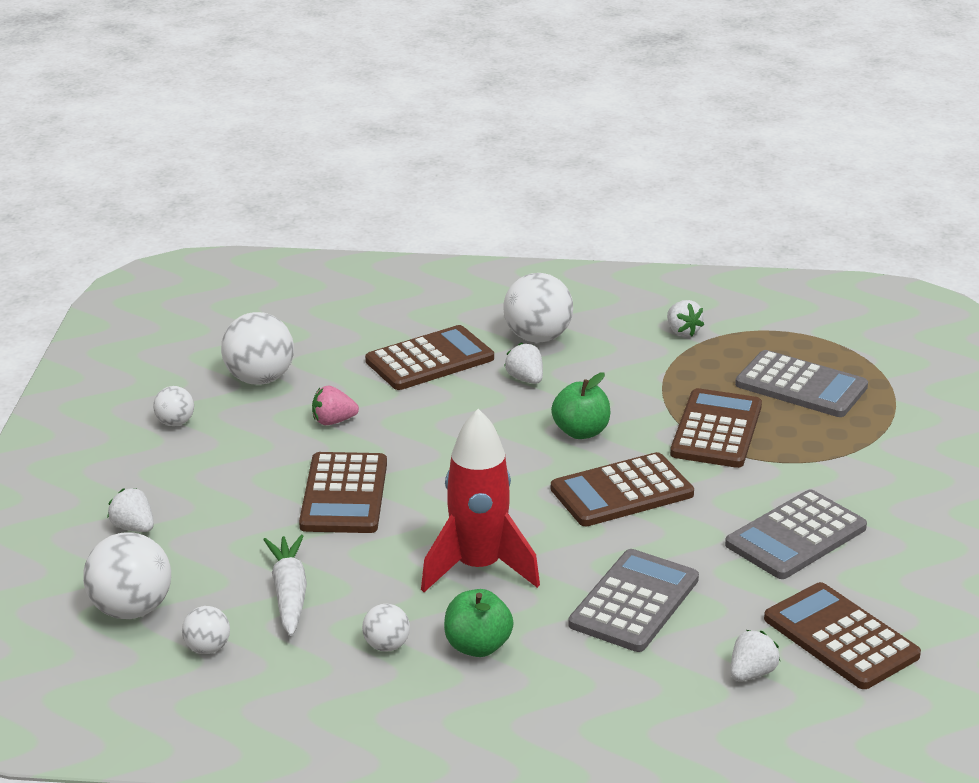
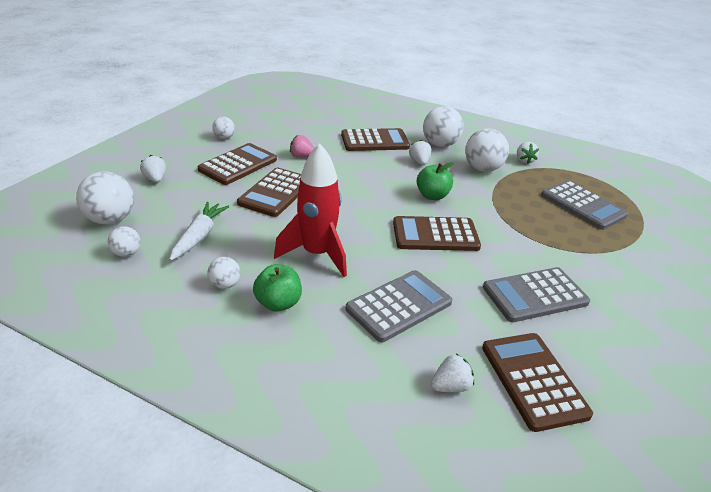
camera: 20 degrees right, 5 degrees up
white ball [221,312,294,385] -> white ball moved to [465,129,509,172]
brown calculator [670,388,762,468] -> brown calculator moved to [198,143,277,185]

